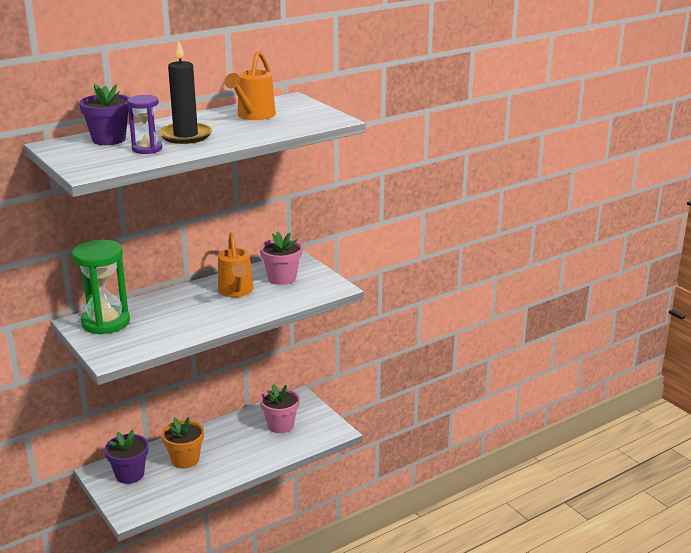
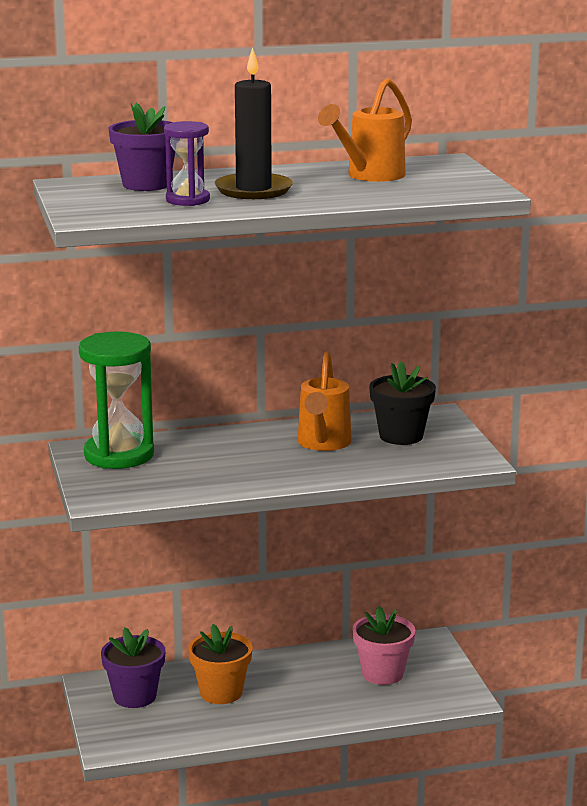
camera: 20 degrees right, 5 degrees down
pink flower pot [260,231,303,285] -> black flower pot [369,361,436,445]

